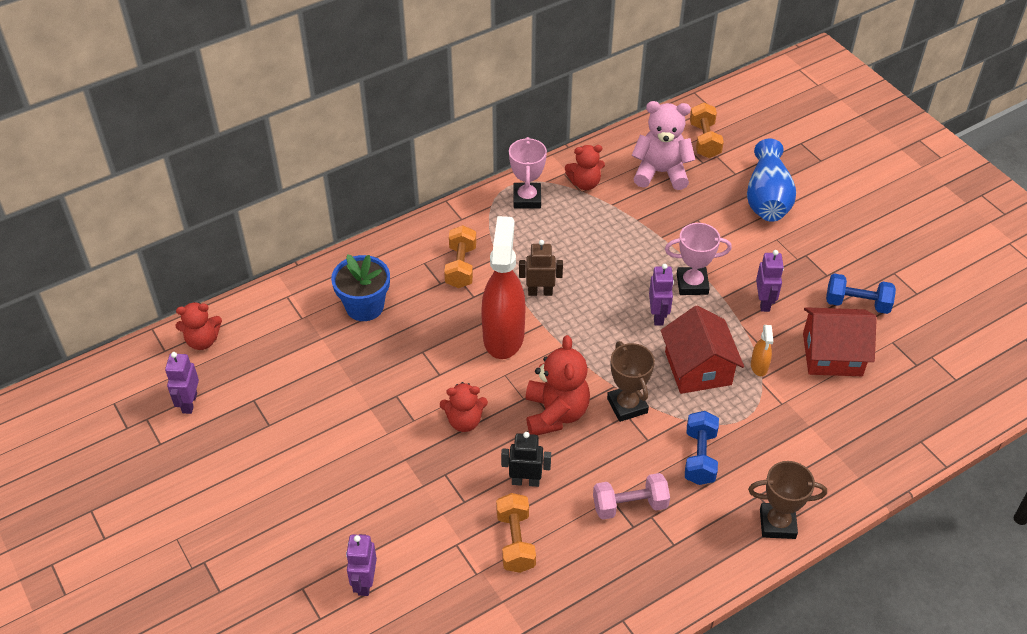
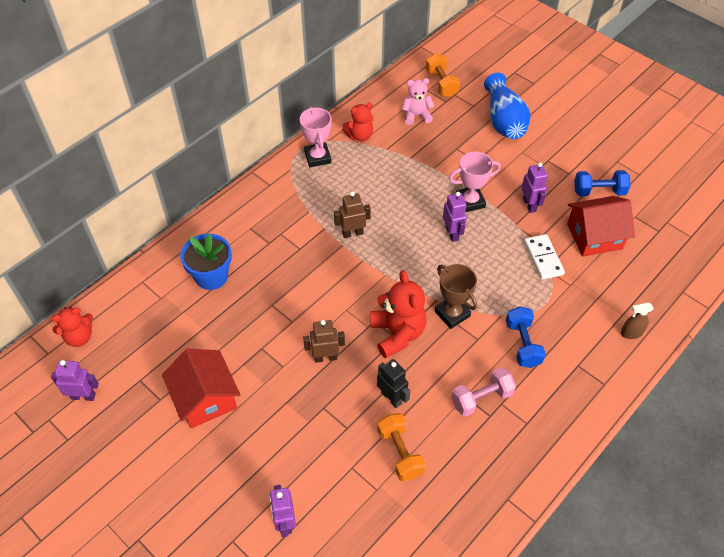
camera: 15 degrees left, 5 degrees up
purple robot [165,352,199,414] -> purple robot turned 105 degrees clockwise [51,360,99,401]
red teddy bear [440,382,488,432] -> brown robot [303,320,345,363]
orange dumbbell [444,225,476,288] -> none
red spray bottle [481,216,525,359] -> none
black robot [501,432,551,487] -> black robot turned 60 degrees clockwise [377,359,410,408]
pink teddy bear [631,101,695,190] -> pink teddy bear [402,78,434,125], size x0.64
red house [661,306,744,394] -> red house moved to [162,348,240,428]
brown trophy [748,461,827,539] -> none
orange spray bottle [751,325,773,376] -> white domino [524,234,565,280]
none -> brown spray bottle [621,302,654,339]

